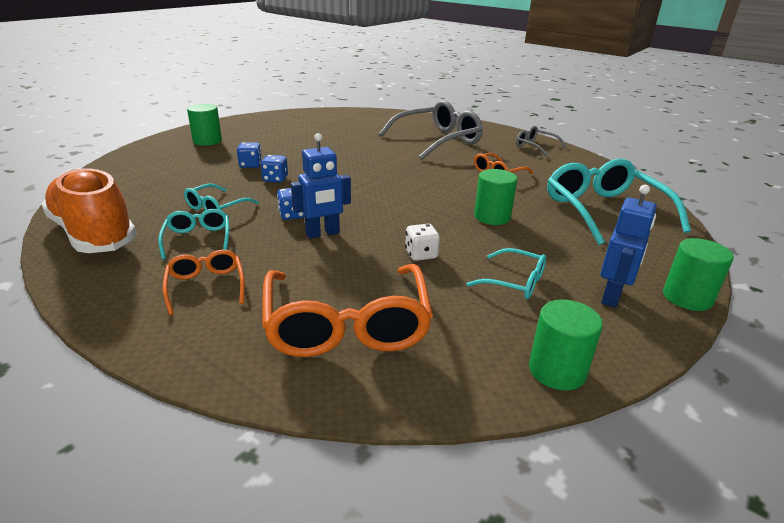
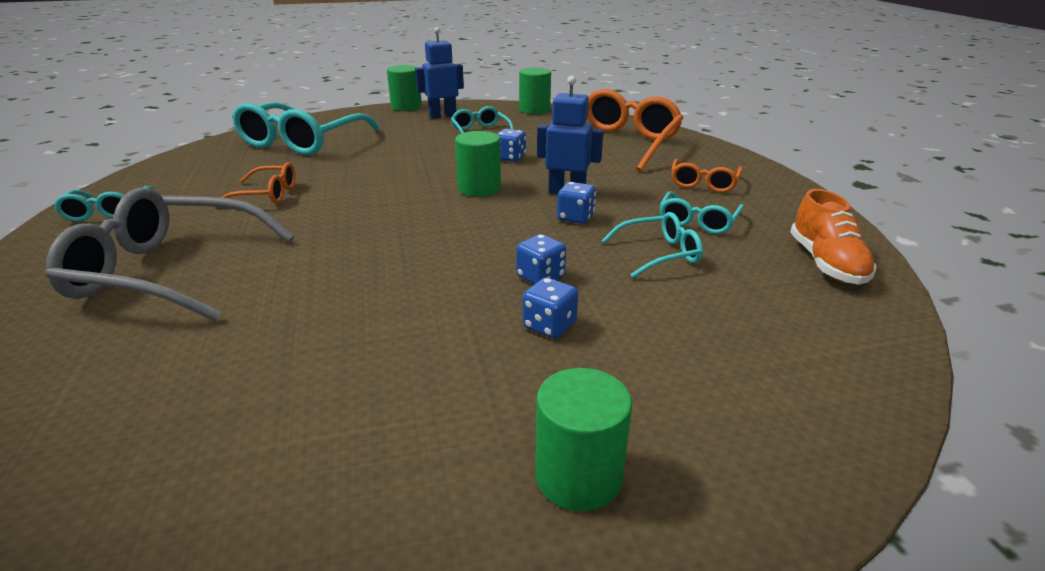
camera: 140 degrees left, 0 degrees up
orange shoe [41,168,137,253] -> orange shoe [790,189,877,285], size x0.60
white dice [405,224,440,261] -> blue dice [497,129,526,162]
green cylinder [474,169,517,225] -> green cylinder moved to [455,131,501,196]
grey glasses [516,126,567,157] -> turquoise glasses [53,186,156,221]

